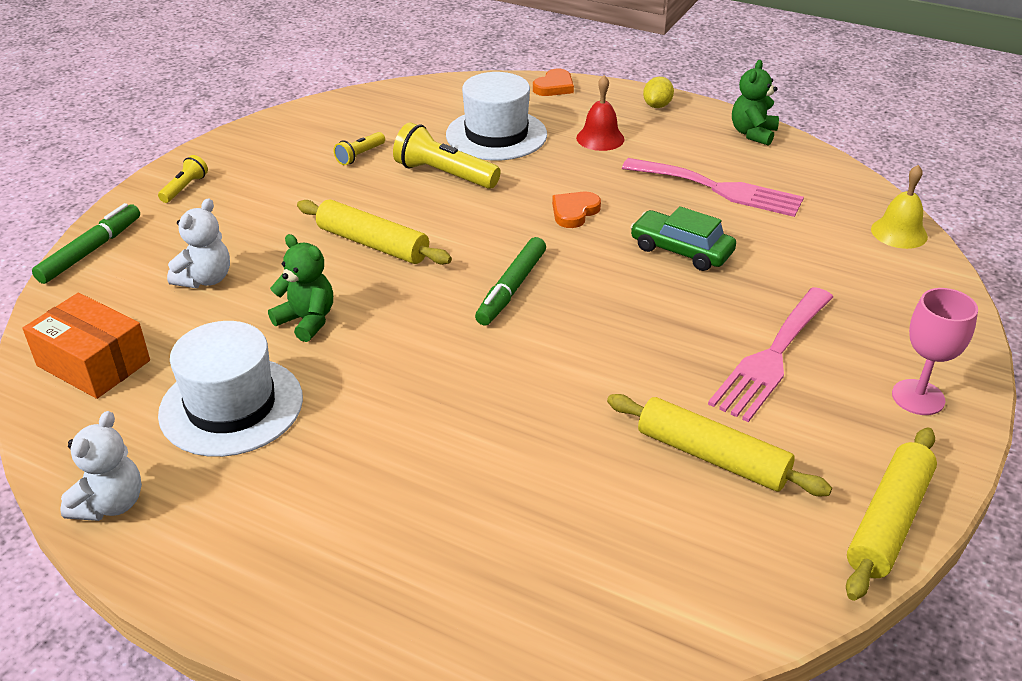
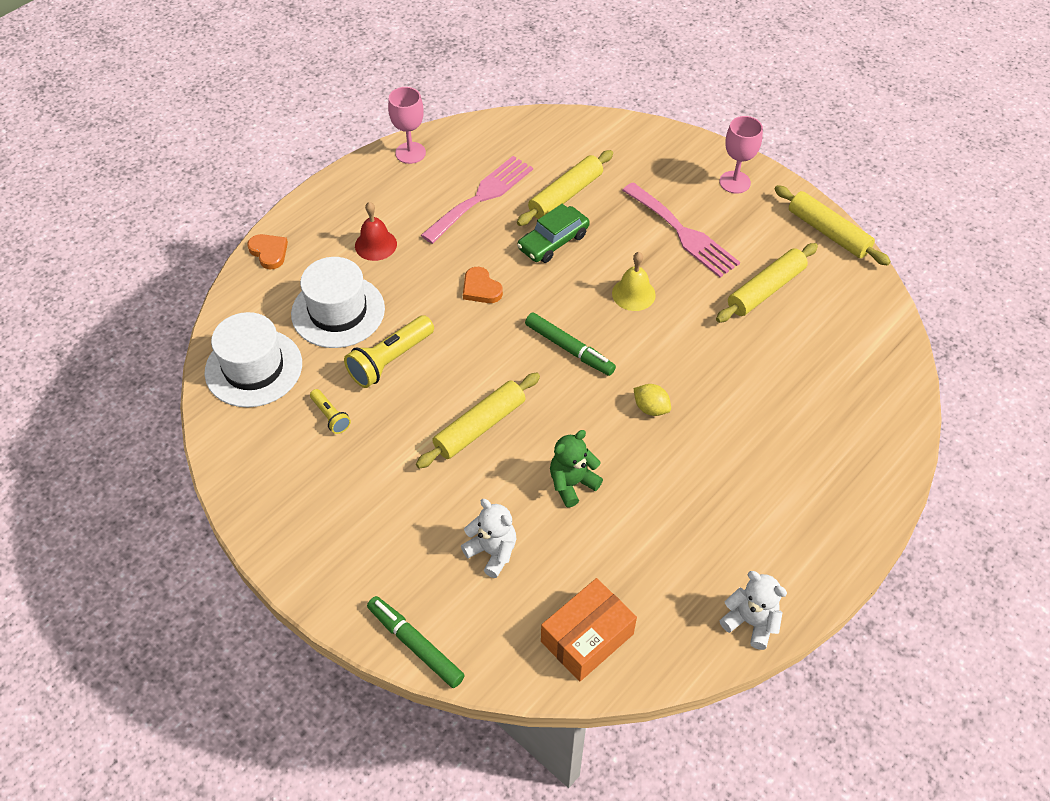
camera: 75 degrees left, 15 degrees up
yellow flashlight [158,155,208,203] -> none
white hat [158,321,303,457] -> white hat moved to [205,312,302,407]
yellow lemon [643,77,674,108] -> yellow lemon moved to [634,384,671,416]
green teddy bear [732,60,779,146] -> pink goblet [388,87,426,164]
yellow bell [871,165,928,249] -> yellow bell moved to [612,252,656,311]
none -> yellow rolling pin [517,150,613,226]

